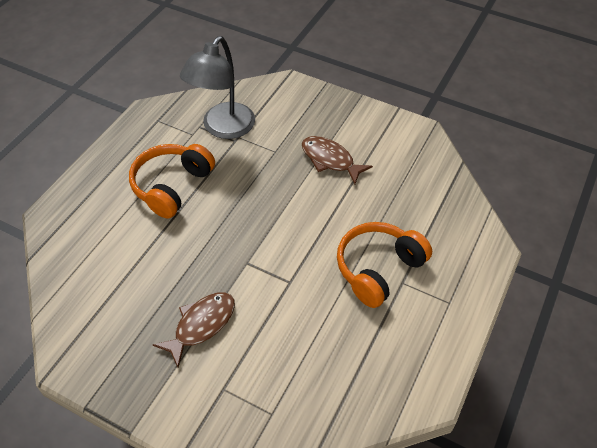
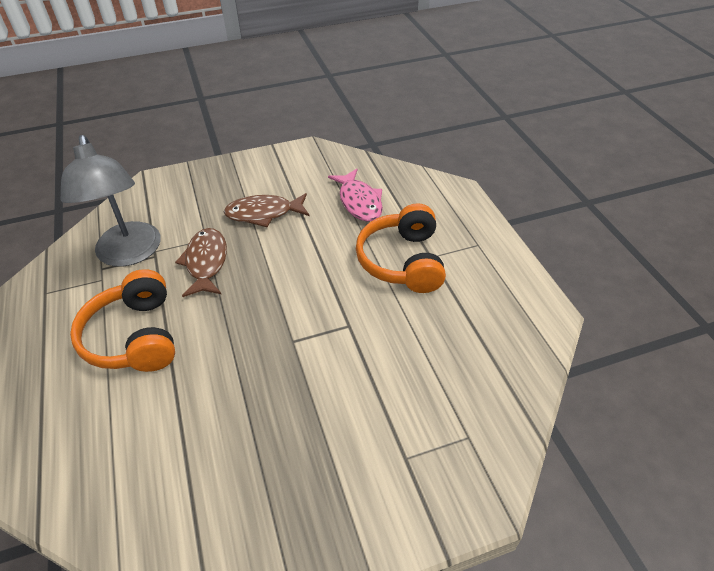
camera: 45 degrees left, 5 degrees down
brown fish [153,293,235,368] -> brown fish moved to [175,228,227,297]
none -> pink fish [328,169,383,222]

